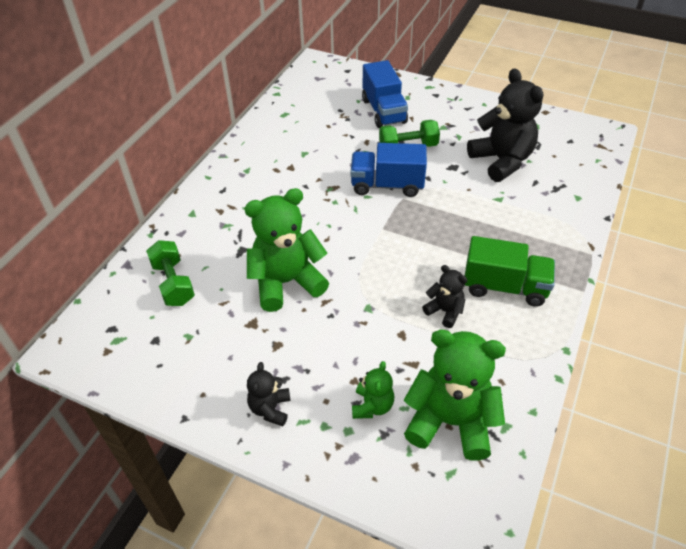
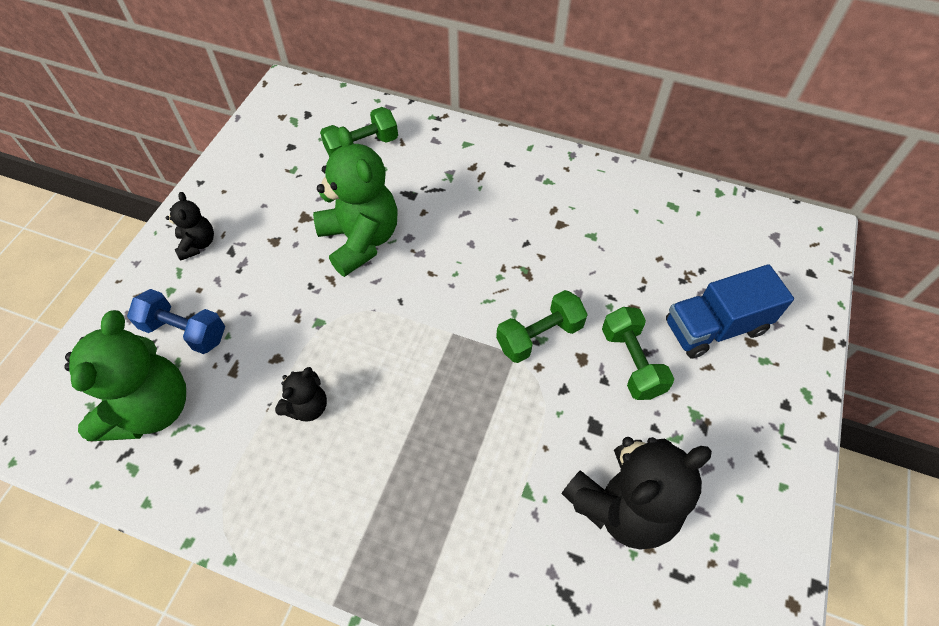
camera: 85 degrees right, 10 degrees up
black teddy bear [247,362,291,426] -> black teddy bear turned 75 degrees clockwise [166,192,214,261]
blue truck [351,143,427,197] -> green dumbbell [496,290,588,363]
green teddy bear [352,361,394,419] -> blue dumbbell [127,289,225,354]
green truck [465,236,555,307] -> none

